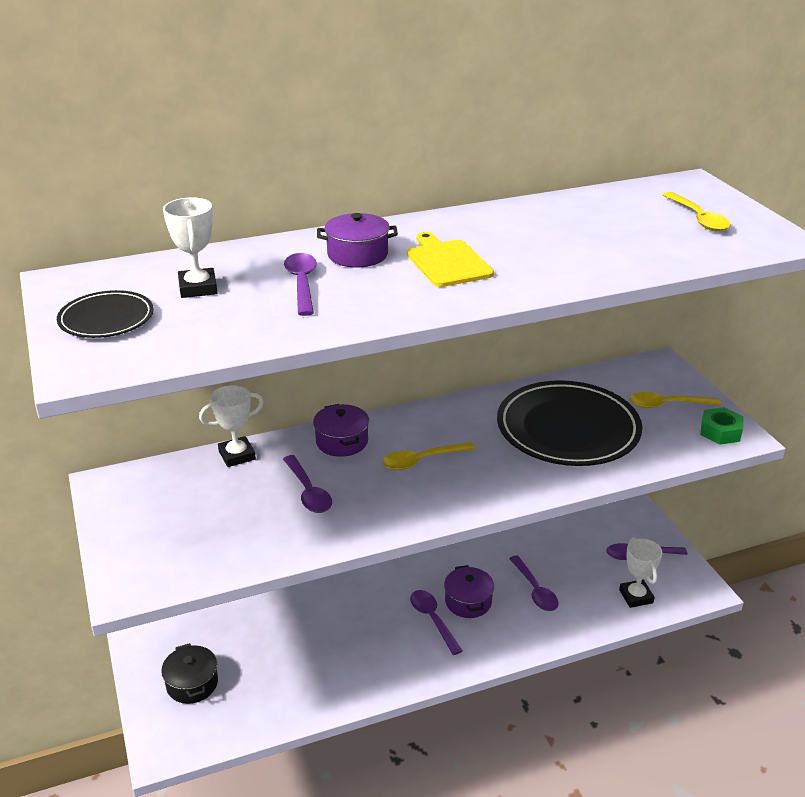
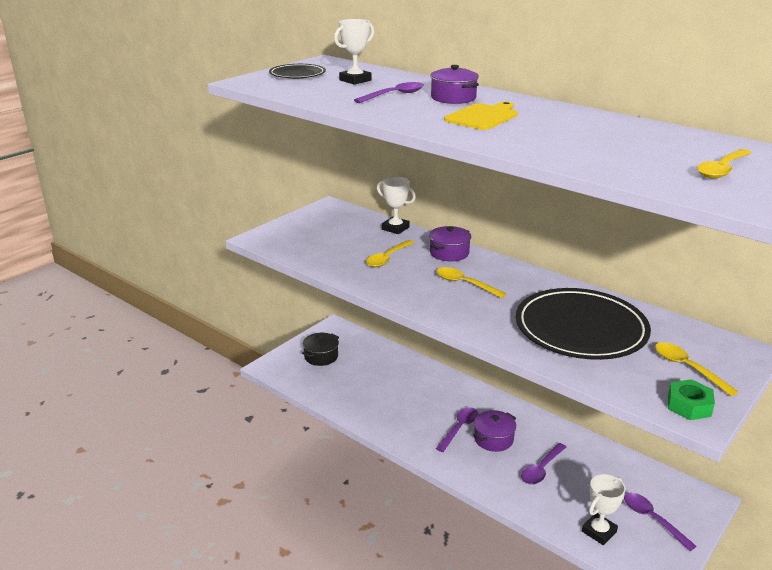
camera: 60 degrees right, 5 degrees down
purple spoon [283,455,332,513] -> yellow spoon [366,240,415,267]

